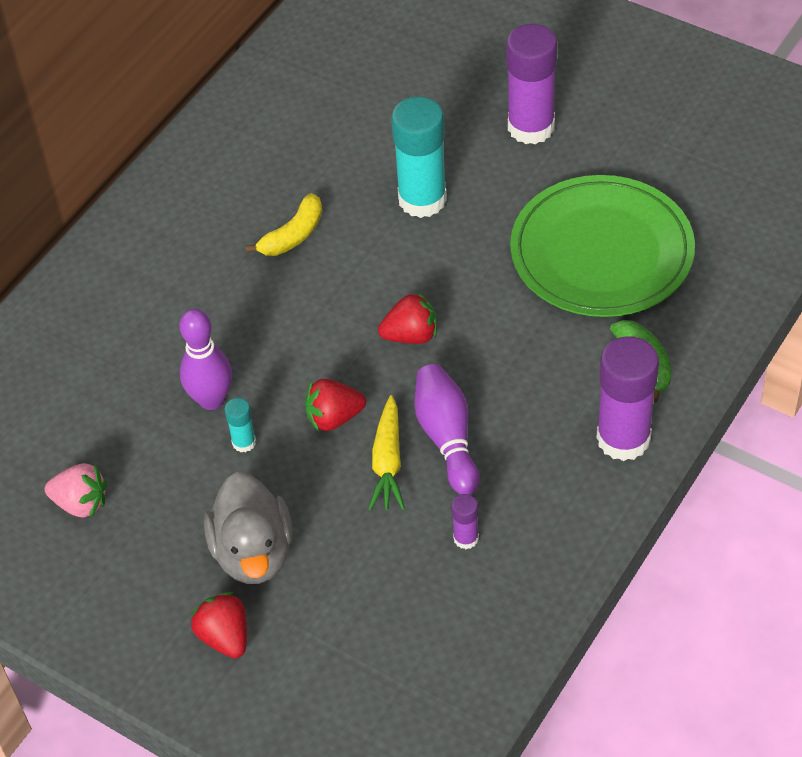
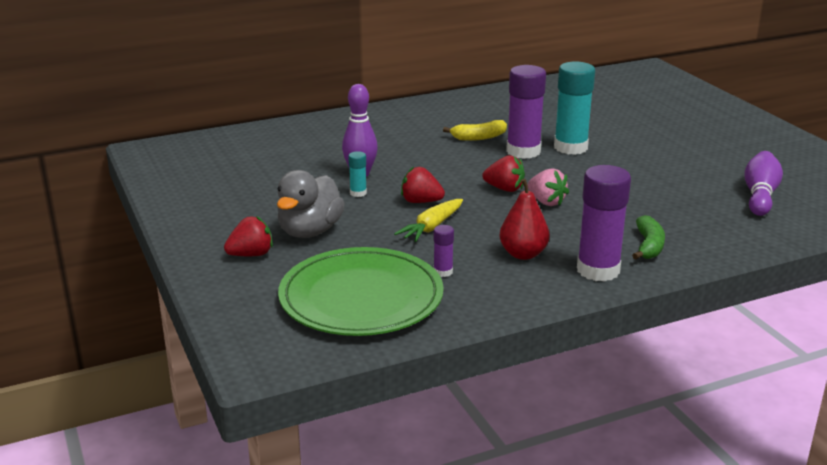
camera: 30 degrees right, 25 degrees down
pink strawberry [45,463,107,518] -> pink strawberry moved to [528,168,569,206]
red strawberry [191,592,247,658] -> red strawberry turned 60 degrees clockwise [224,216,273,256]
purple bowling pin [414,364,479,494] -> purple bowling pin moved to [744,151,783,216]
purple glue stick [506,24,557,144] -> purple glue stick moved to [506,65,546,159]
green plate [510,175,695,317] -> green plate moved to [278,247,444,336]
none -> red pear [499,179,550,260]

